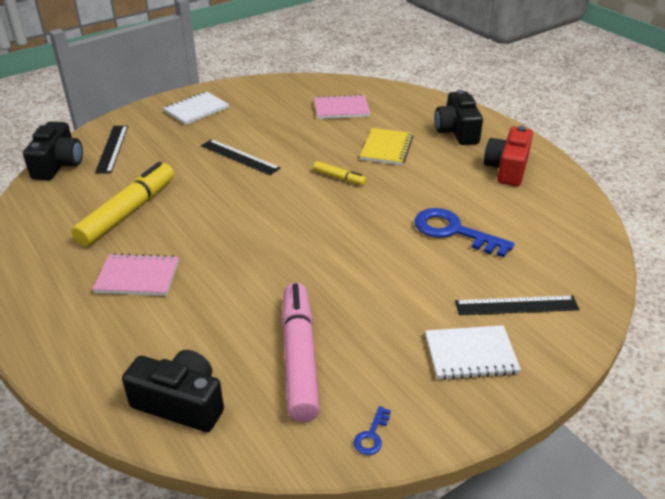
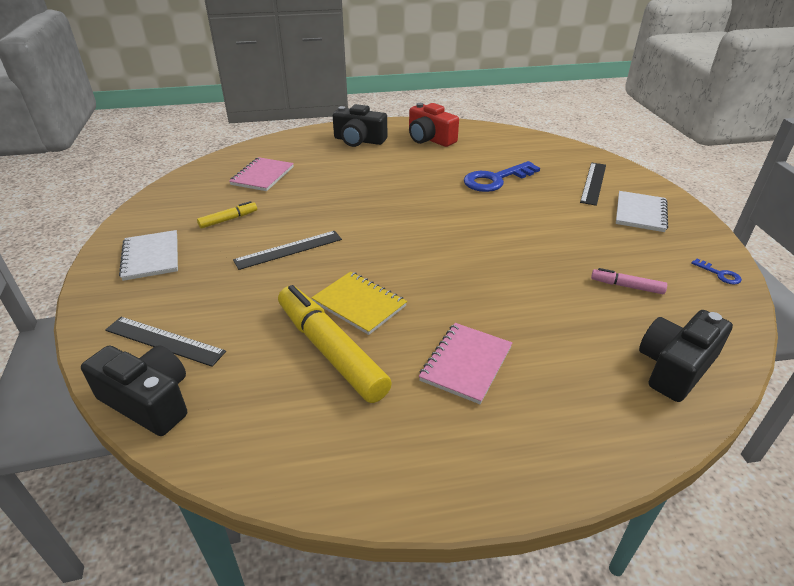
camera: 65 degrees left, 0 degrees up
pink marker [282,283,320,422] -> pink marker [591,268,667,294], size x0.47
yellow marker [313,161,367,185] -> yellow marker moved to [197,201,257,229]
yellow notebook [360,128,413,165] -> yellow notebook moved to [311,271,407,335]

